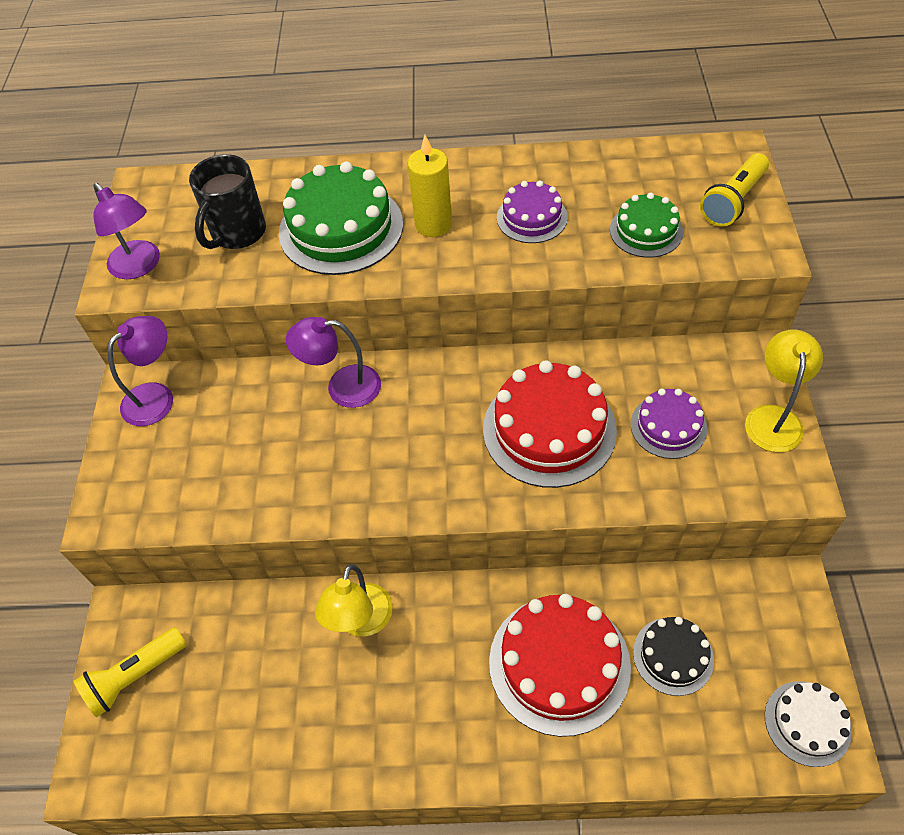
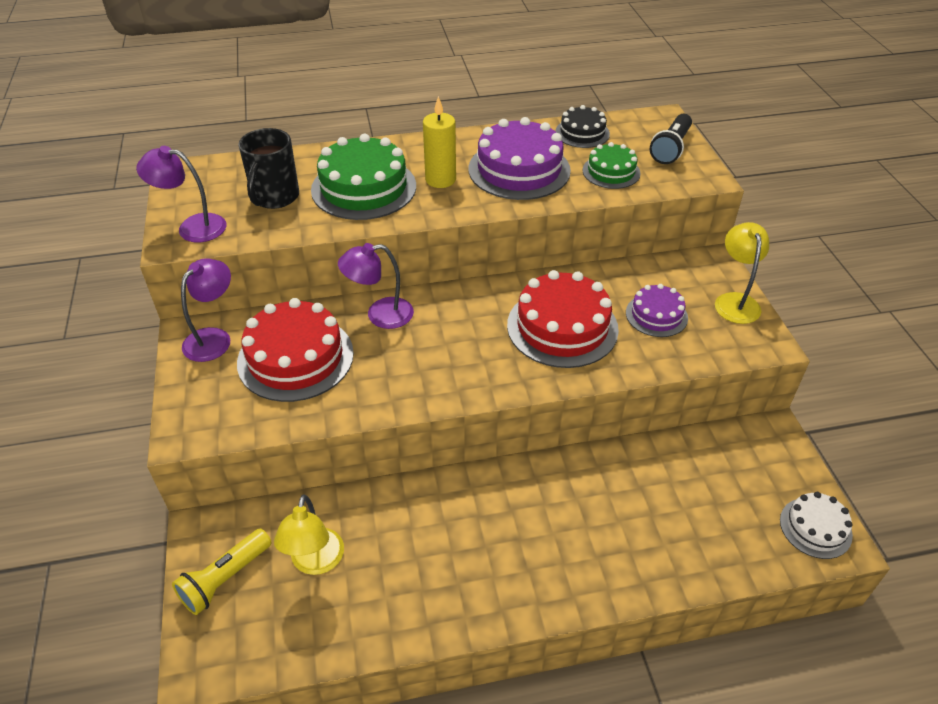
camera: 15 degrees left, 10 degrees down
purple lamp [93,183,160,279] -> purple lamp turned 150 degrees clockwise [136,146,227,242]
yellow lamp [315,564,393,637] -> yellow lamp moved to [274,494,344,575]
red cake [489,594,631,737] -> red cake moved to [237,298,354,402]
purple cake [497,180,568,243] -> purple cake [469,117,571,200], size x1.78
black cake [633,617,714,696] -> black cake moved to [556,105,610,148]
yellow flashlight [700,153,769,227] -> black flashlight [650,114,692,164]

